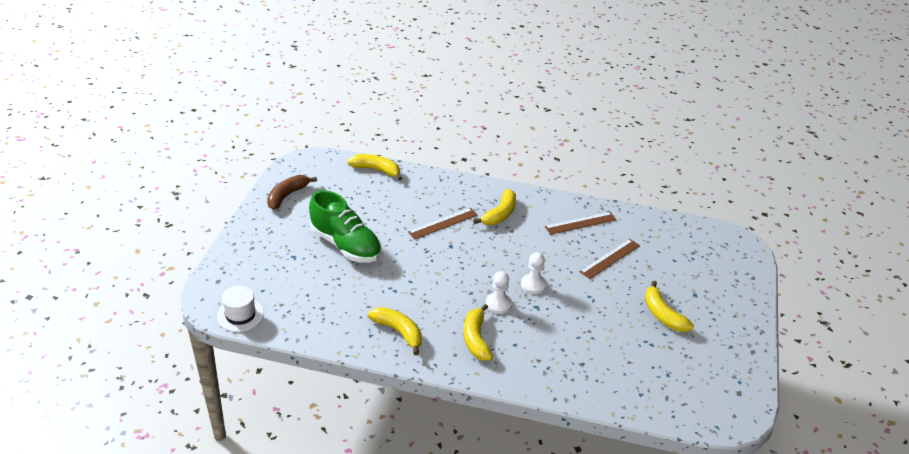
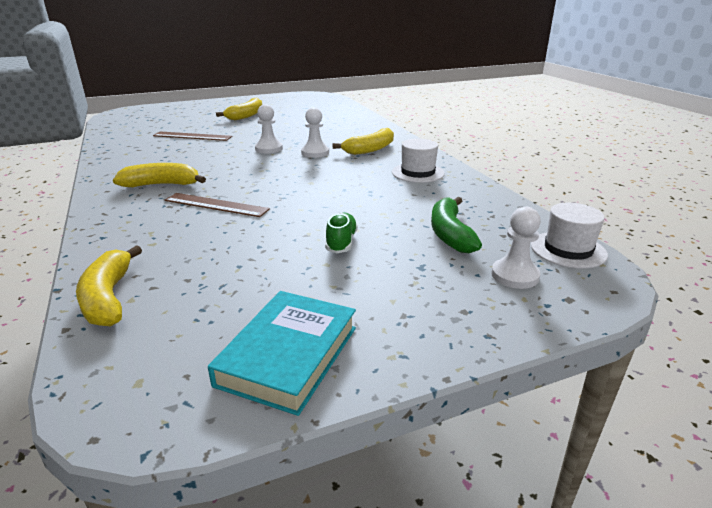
camera: 125 degrees left, 10 degrees down
brown banana [267,175,317,210] -> turquoise book [208,291,356,416]
green shoe [309,190,382,263] -> green shoe [325,212,358,253], size x0.45
yellow banana [368,307,422,355] -> white hat [392,139,445,183]
brown ruler [545,212,616,235] -> none
none -> green banana [431,197,482,253]
none -> white pawn [491,207,541,289]

